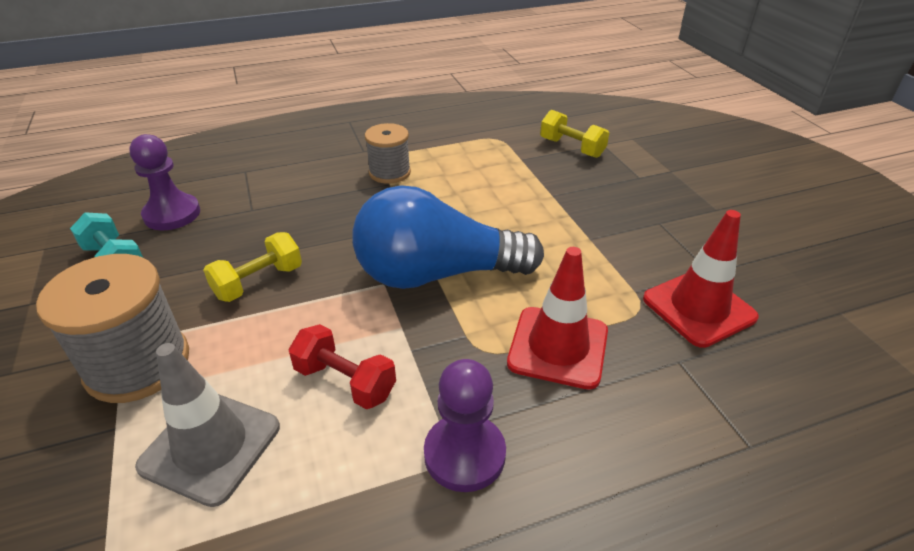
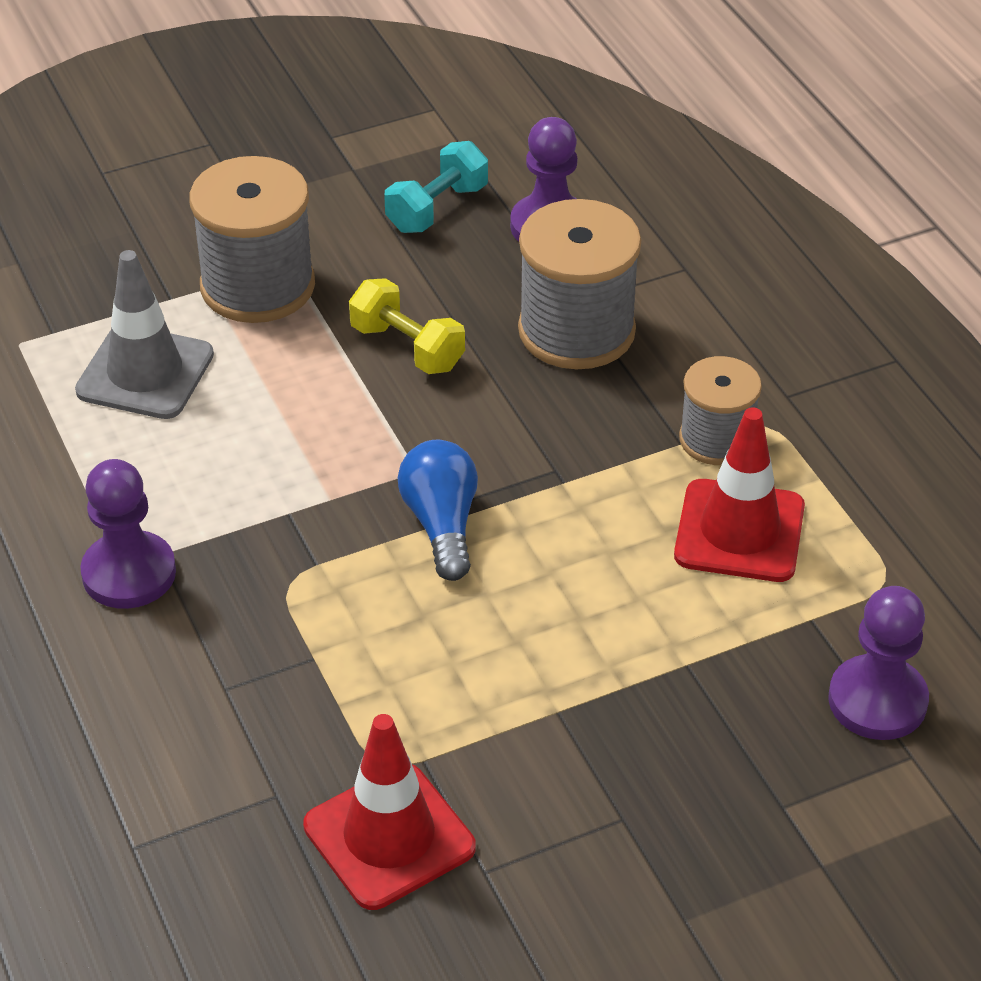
camera: 85 degrees right, 5 degrees up
red dumbbell [288,324,396,409] -> none
blue light bulb [352,185,544,289] -> blue light bulb [398,440,478,581], size x0.54
red traffic cone [507,247,608,390] -> red traffic cone moved to [674,407,805,582]
yellow dumbbell [540,110,609,158] -> purple pawn [828,586,929,740]
none -> grey spool [518,199,641,369]

